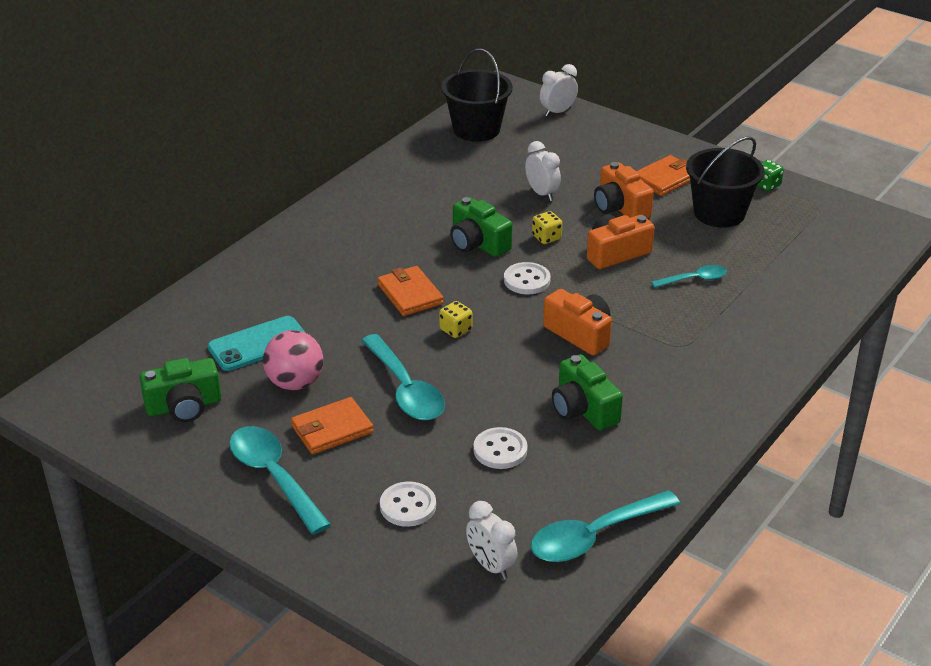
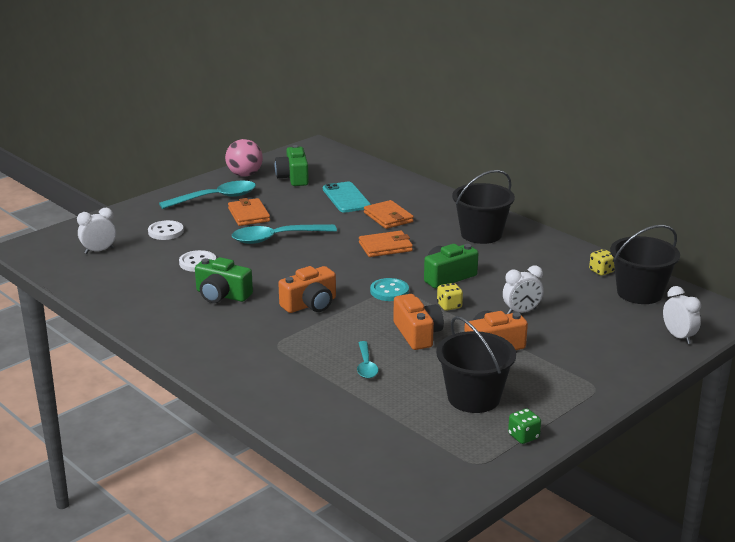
camera: 100 degrees right, 10 degrees down
pink ball [263,330,323,390] -> pink ball moved to [225,139,263,177]
yellow dice [439,301,472,338] -> yellow dice moved to [589,249,615,276]
white button [504,262,551,294] -> turquoise button [370,278,409,301]
turquoise spoon [531,490,680,562] -> none
green camera [552,354,623,431] -> green camera turned 135 degrees counterclockwise [195,257,253,303]
orange wallet [636,155,690,196] -> orange wallet moved to [364,200,414,229]
none -> black bucket [452,170,515,244]

